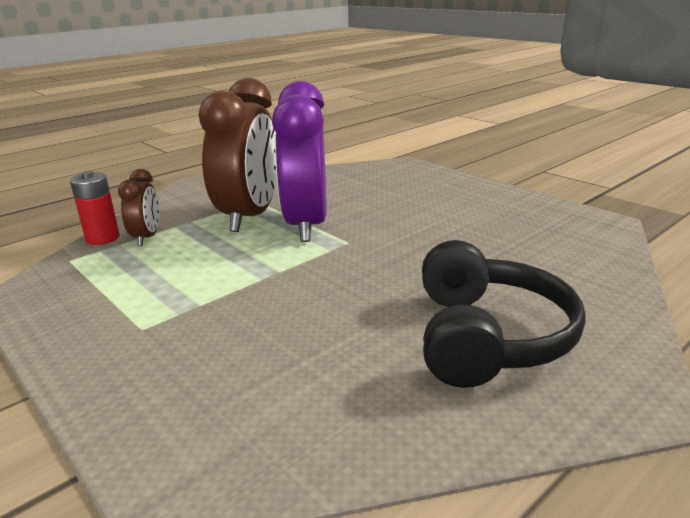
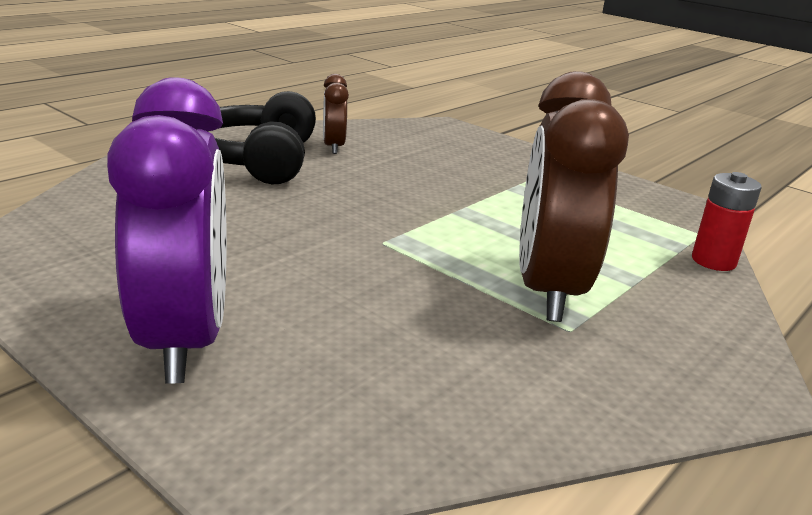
camera: 170 degrees right, 0 degrees up
brown clock [118,169,160,246] -> brown clock moved to [323,74,349,154]
purple clock [272,81,327,242] -> purple clock moved to [107,77,227,384]

